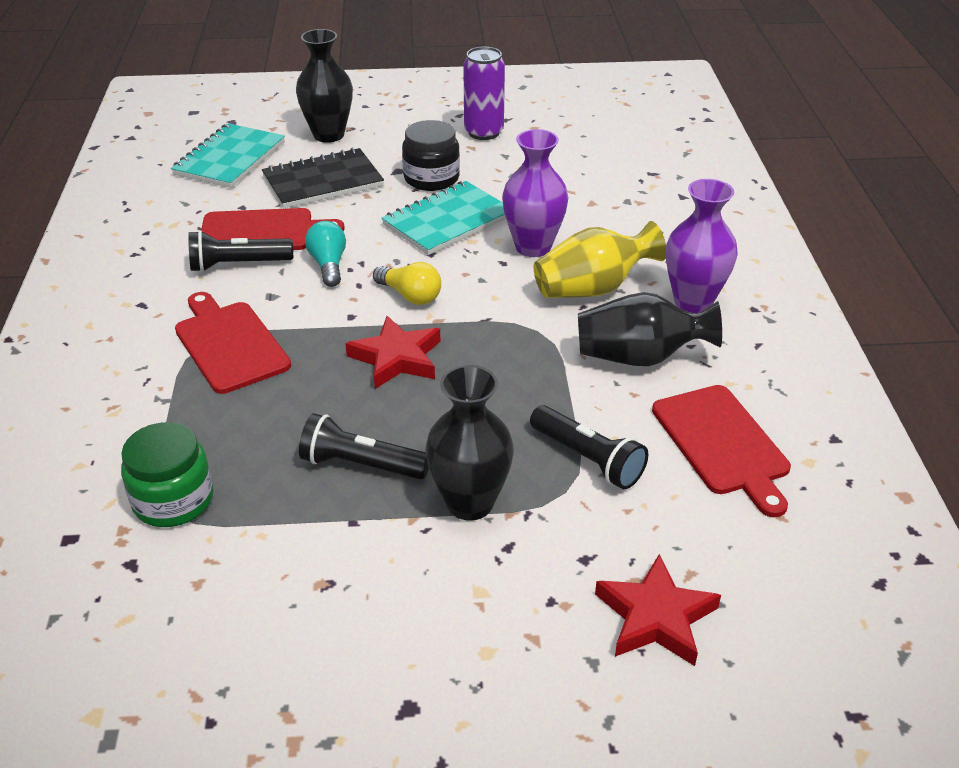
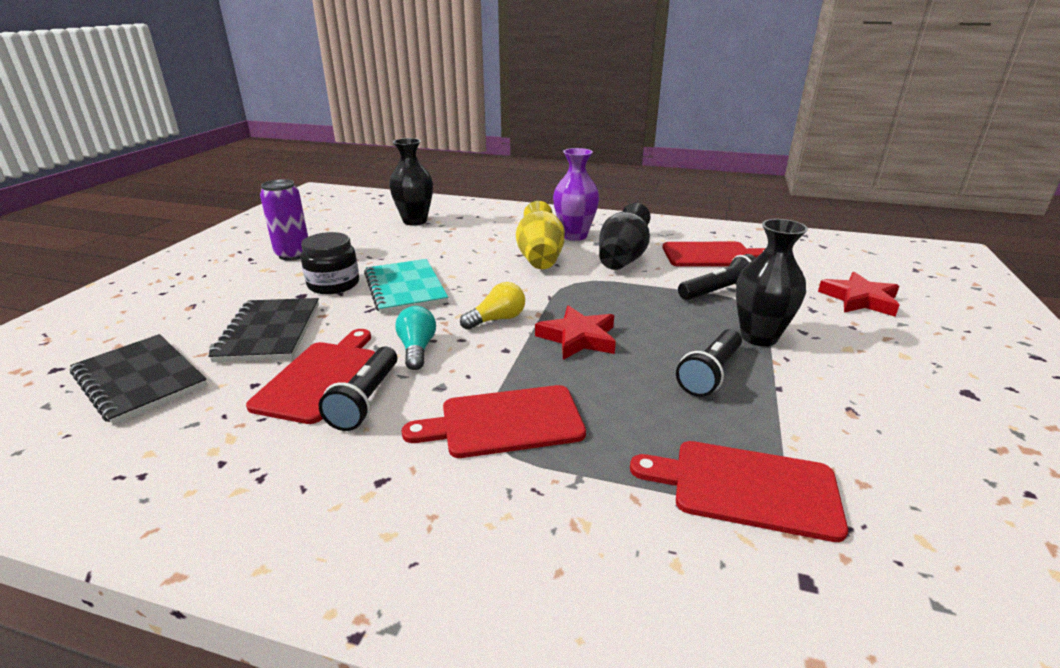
camera: 70 degrees left, 10 degrees down
green jar [121,422,213,527] -> red cutting board [630,441,848,542]
turquoise notebook [171,123,285,188] -> black notebook [70,334,207,425]
black vase [296,29,353,143] -> black vase moved to [389,138,433,226]
turquoise light bulb [305,221,346,287] -> turquoise light bulb turned 75 degrees clockwise [395,306,436,370]
purple vase [502,129,568,257] -> none

